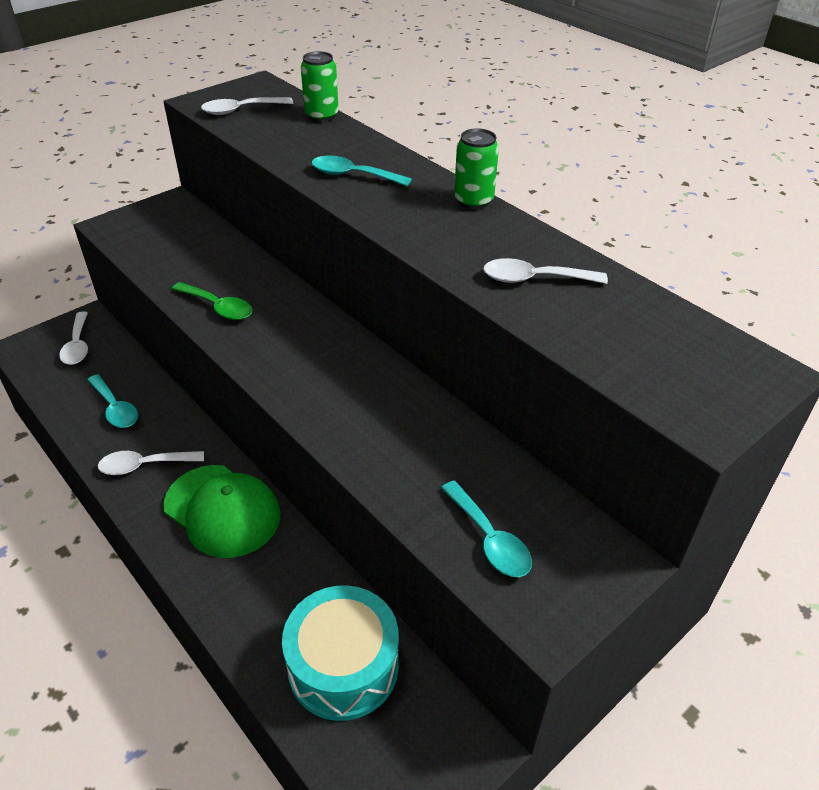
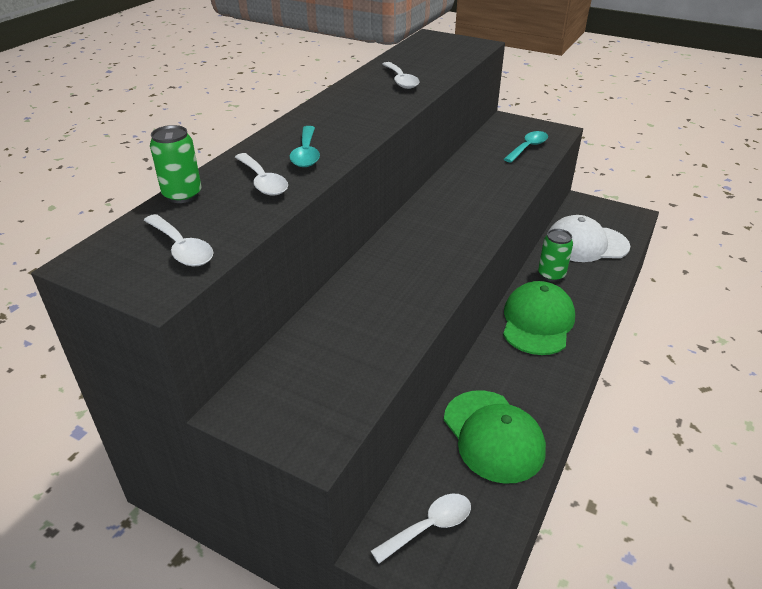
camera: 110 degrees left, 5 degrees down
turquoise spoon [87,374,138,428] -> green cap [444,390,546,484]
white spoon [98,451,204,475] -> white spoon moved to [235,153,288,195]
green spoon [172,282,253,320] -> none
turquoise drum [282,585,399,721] -> white cap [549,215,630,262]
green can [454,128,499,209] -> green can moved to [538,229,573,282]

